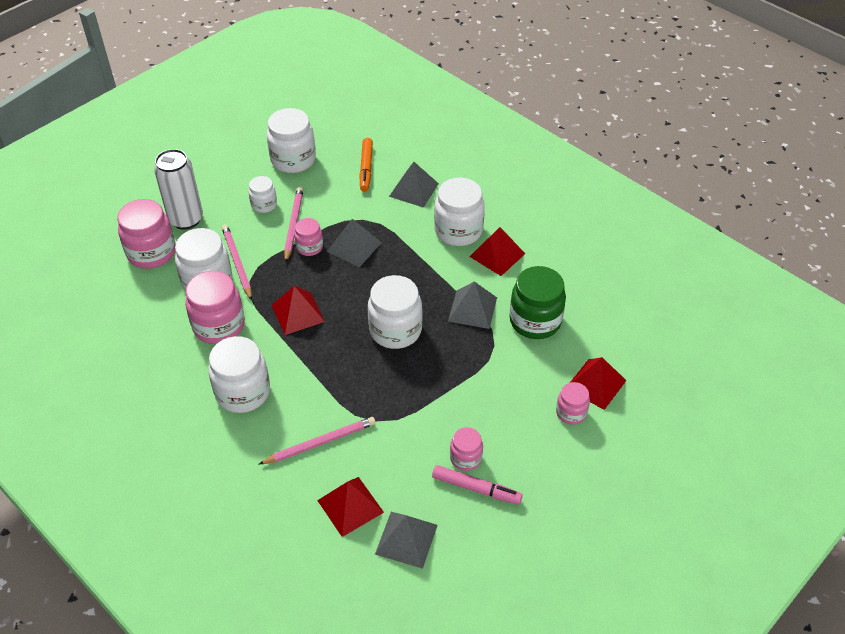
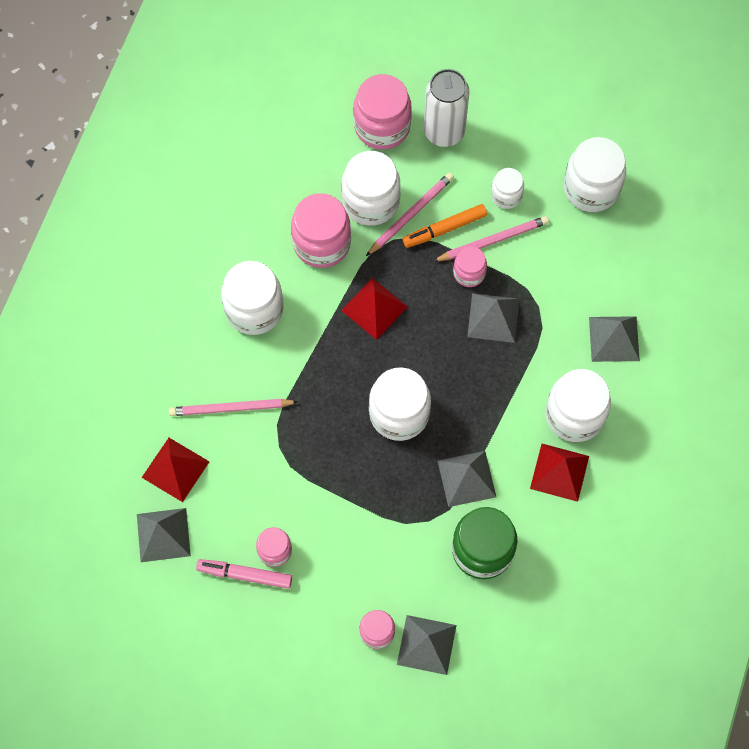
camera: 65 degrees right, 20 degrees up
pink pencil [259,417,376,464] -> pink pencil turned 135 degrees clockwise [169,399,298,416]
orange marker [359,138,373,192] -> orange marker moved to [403,204,487,248]
pink marker [432,465,523,505] -> pink marker turned 105 degrees clockwise [196,559,292,589]
red pyramid [570,357,627,410] -> grey pyramid [397,615,457,675]

